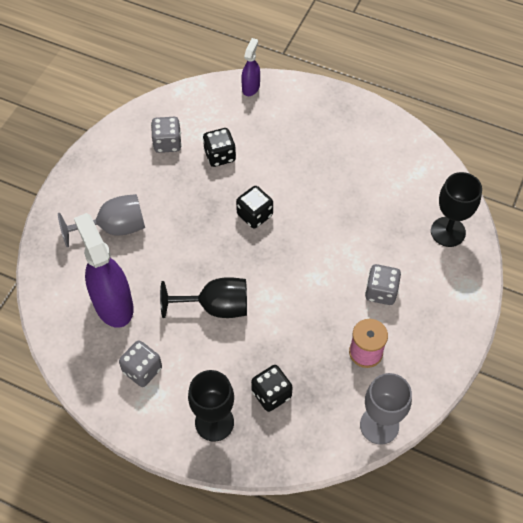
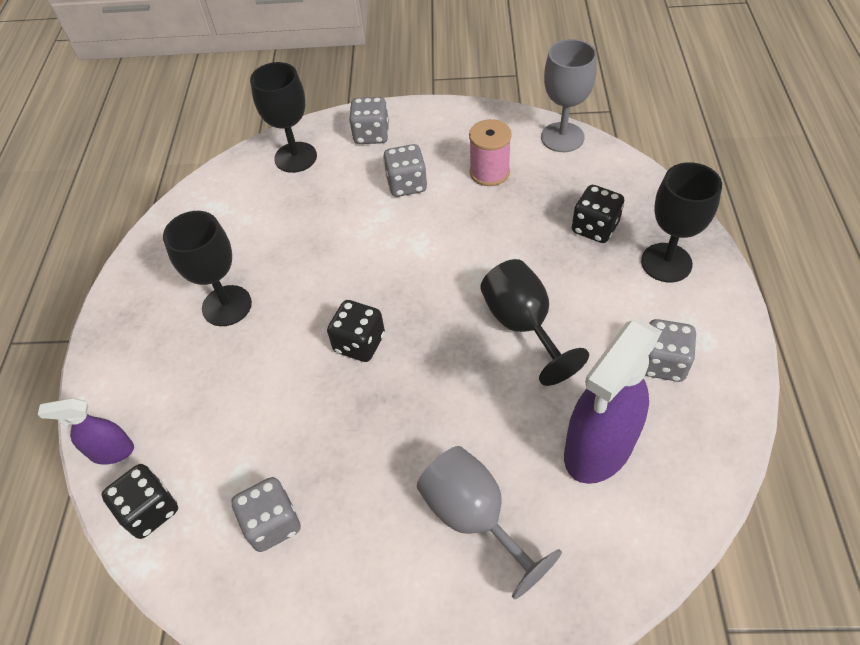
camera: 110 degrees left, 5 degrees down
black dice [203,128,236,167] -> black dice moved to [102,464,178,539]
none -> black goblet [163,211,252,326]
none -> grey dice [349,97,389,144]

